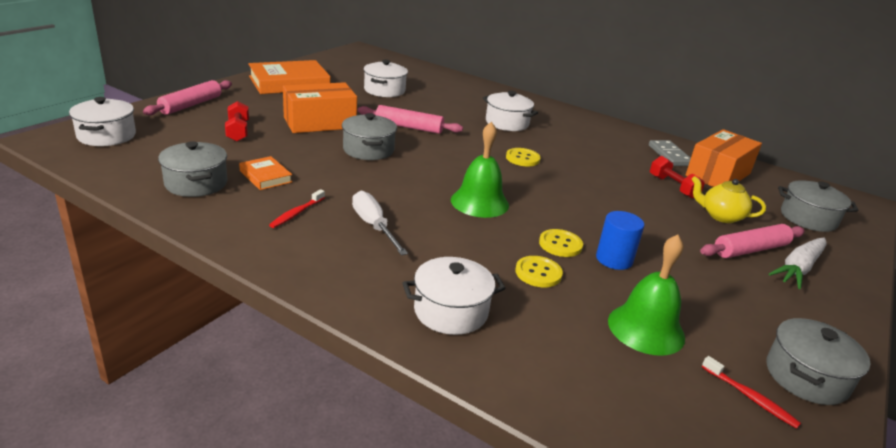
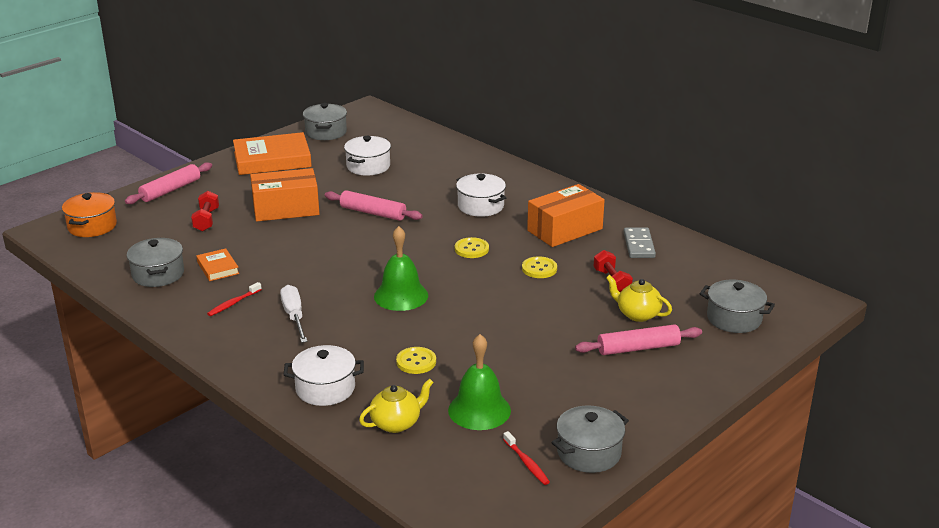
camera: 15 degrees right, 0 degrees up
white pot [69,97,136,146] -> orange pot [62,192,117,237]
grey pot [342,113,397,160] -> grey pot moved to [303,103,347,140]
yellow button [539,229,583,257] -> yellow button moved to [522,256,557,278]
blue cylinder [596,211,644,270] -> none
orange box [686,129,762,187] -> orange box moved to [527,184,605,247]
white carrot [769,238,827,289] -> none
none -> yellow teapot [359,379,434,433]

